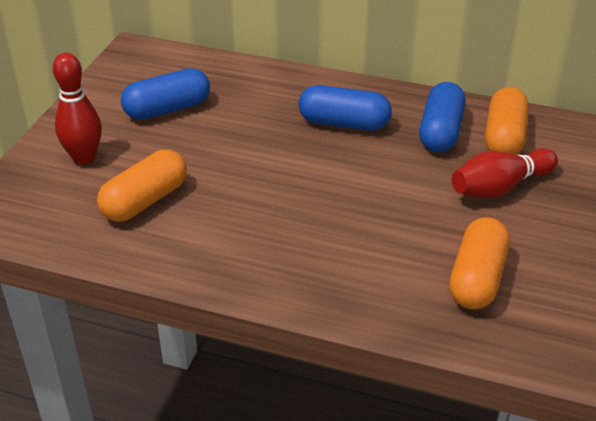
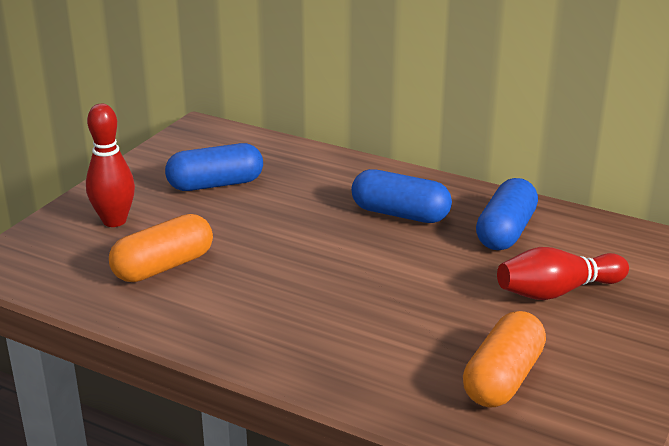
camera: 10 degrees right, 10 degrees down
orange capsule [485,87,529,155] -> none

